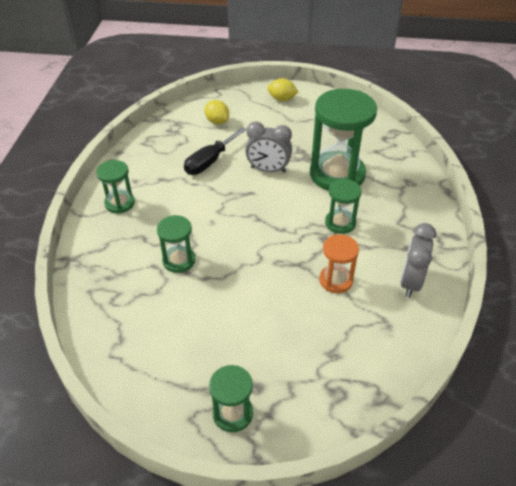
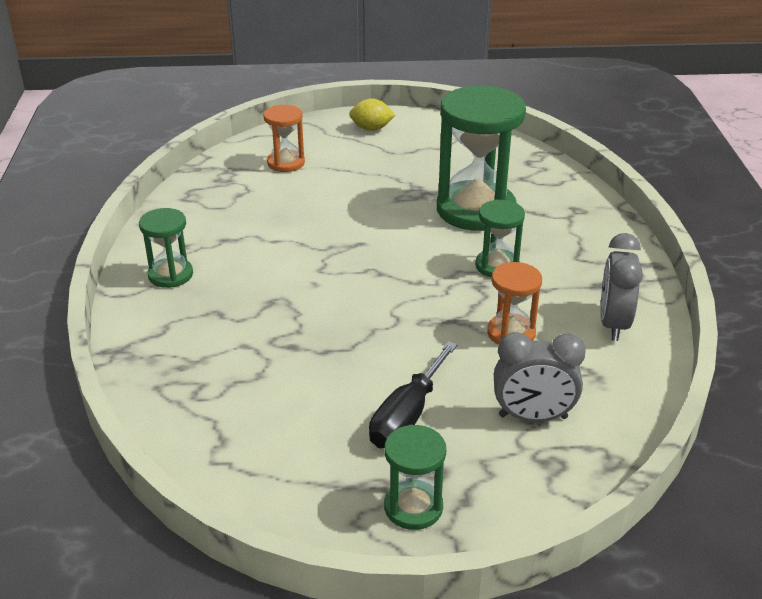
camera: 10 degrees left, 10 degrees down
green hourglass [157,215,195,273] -> none
black screwdriver [184,127,246,175] -> black screwdriver moved to [369,341,458,448]
yellow lemon [204,100,229,124] -> orange hourglass [263,105,305,172]
grey clock [245,122,292,173] -> grey clock moved to [494,332,586,422]

